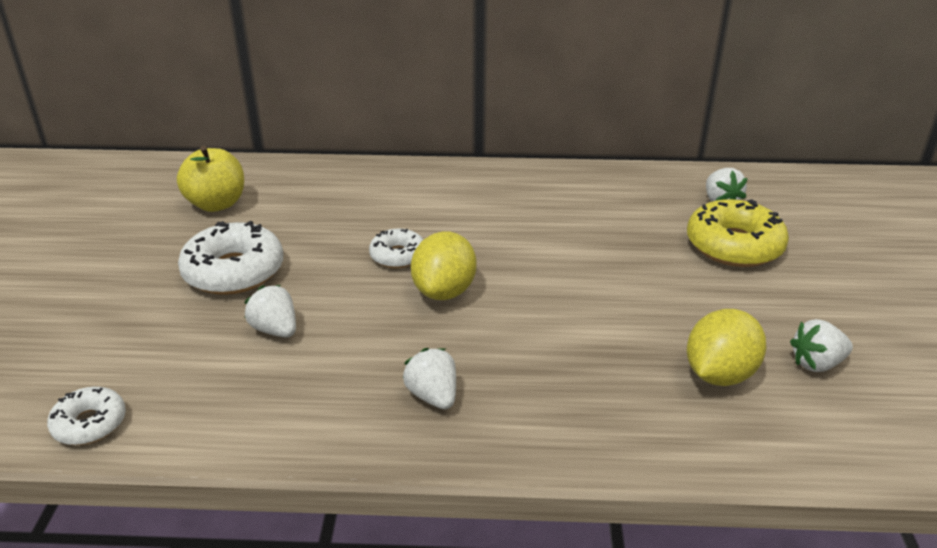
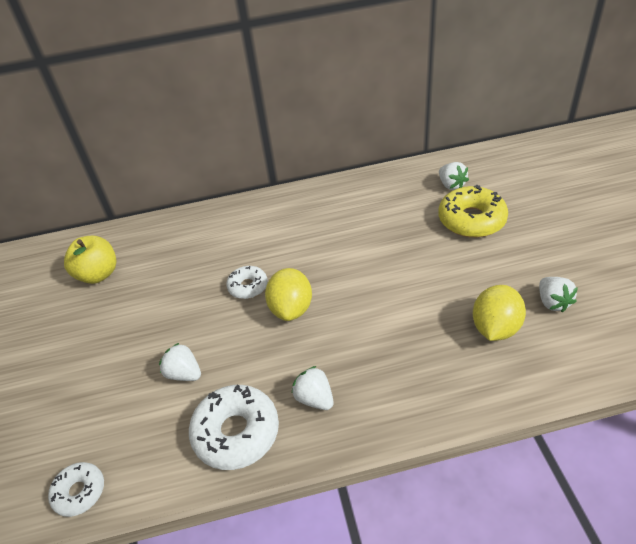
camera: 10 degrees left, 10 degrees up
white donut [178,221,283,295] -> white donut moved to [189,385,279,470]
white strawberry [790,319,853,372] -> white strawberry turned 75 degrees counterclockwise [539,277,578,312]

